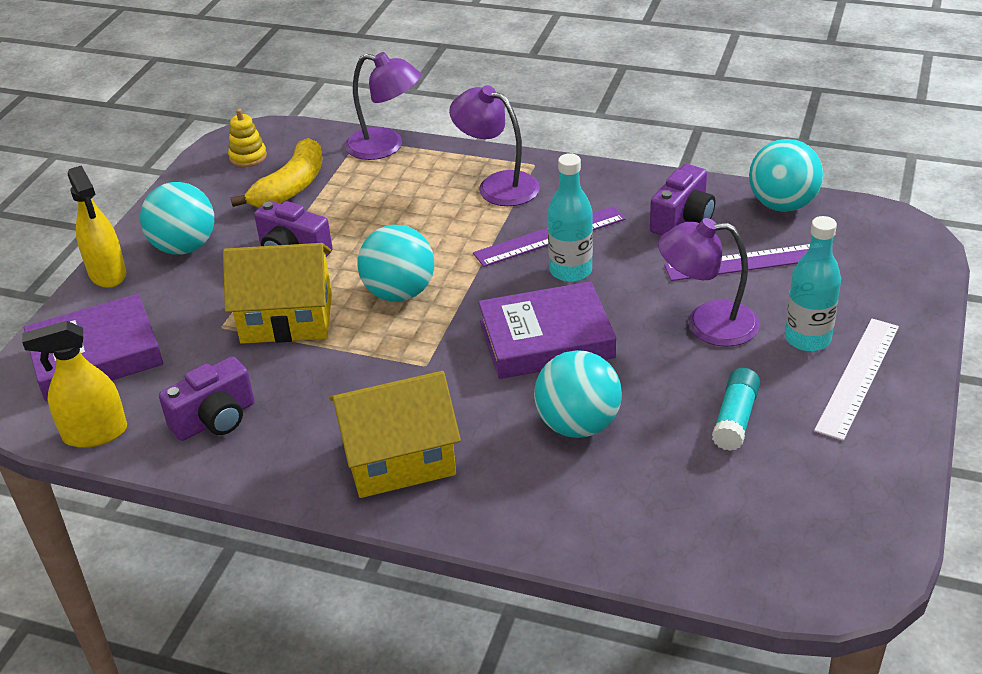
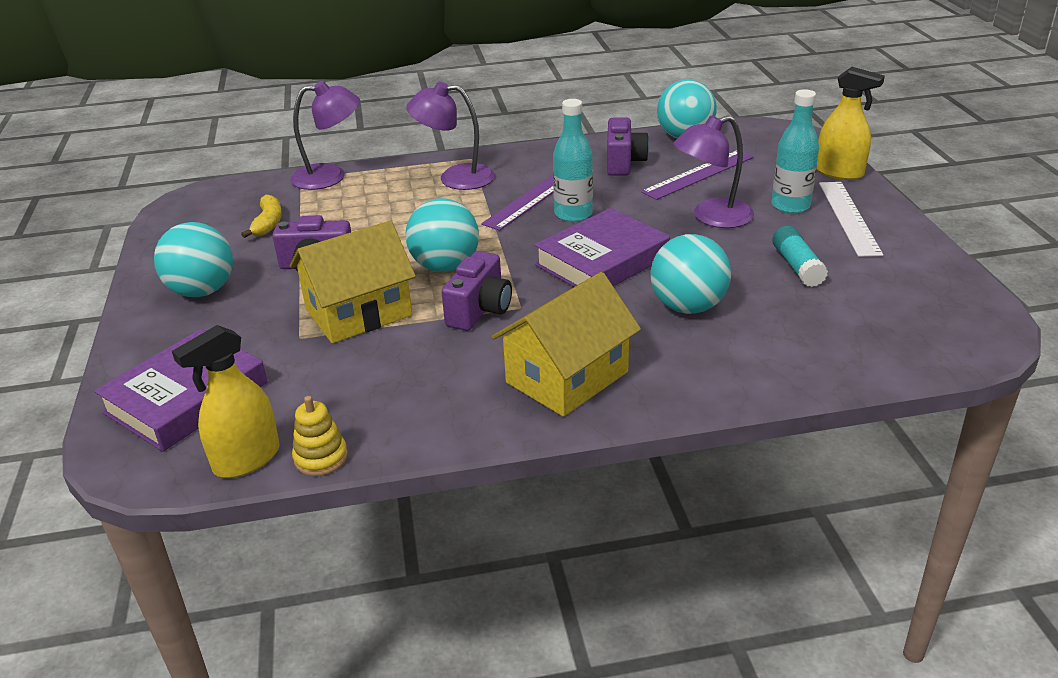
camera: 30 degrees left, 5 degrees down
yellow spray bottle [68,165,126,288] -> yellow spray bottle moved to [817,67,885,180]
purple camera [159,356,254,441] -> purple camera moved to [442,251,512,331]
yellow stacking toy [228,109,267,167] -> yellow stacking toy moved to [292,396,348,476]
yellow banana [230,138,323,208] -> yellow banana [241,195,282,238], size x0.64

